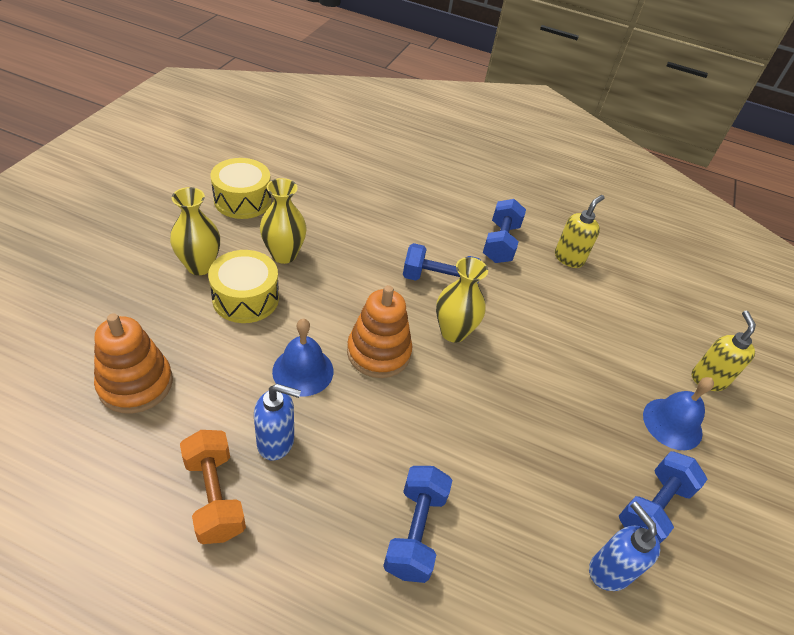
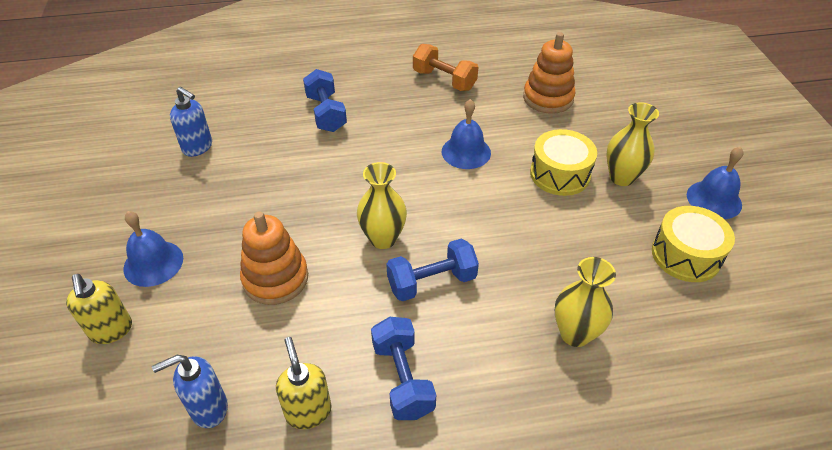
camera: 155 degrees right, 0 degrees up
blue soap dispenser [254,384,301,461] -> blue soap dispenser moved to [152,355,228,428]
yellow vase [260,178,307,264] -> yellow vase moved to [555,257,616,347]
orange stacking toy [347,285,413,378] -> orange stacking toy moved to [240,211,308,305]
yellow soap dispenser [555,195,605,268] -> yellow soap dispenser turned 150 degrees clockwise [276,337,332,429]
blue dumbbell [619,451,707,543] -> none
none -> blue bell [687,147,743,219]

